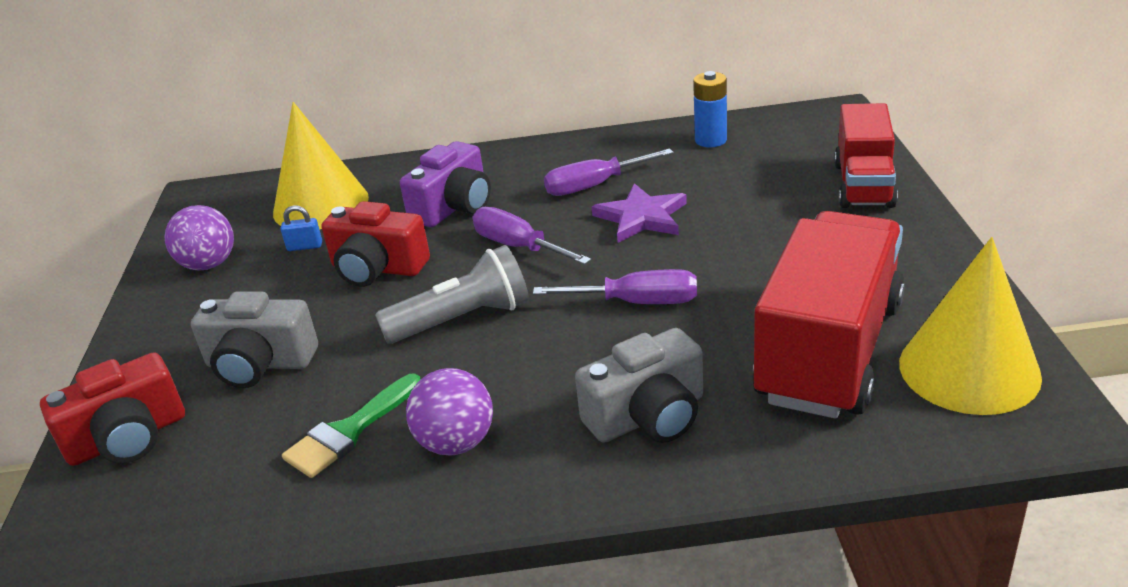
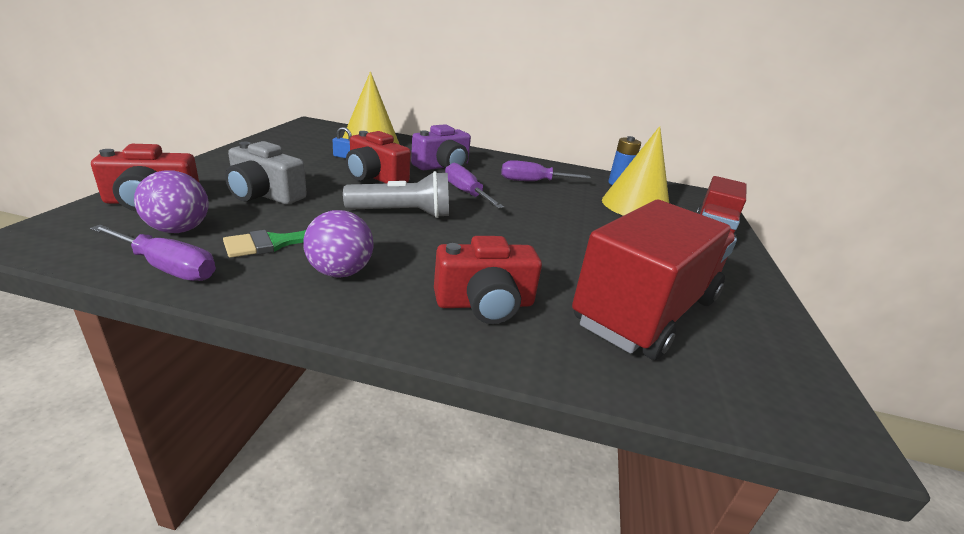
camera: 10 degrees right, 5 degrees down
purple ball [165,205,234,271] -> purple ball moved to [134,170,209,233]
purple screwdriver [533,269,697,304] -> purple screwdriver moved to [90,225,216,281]
grey camera [575,328,703,443] -> red camera [434,236,542,324]
purple star [592,183,687,243] -> none
yellow cone [899,237,1042,415] -> yellow cone moved to [602,126,669,216]

